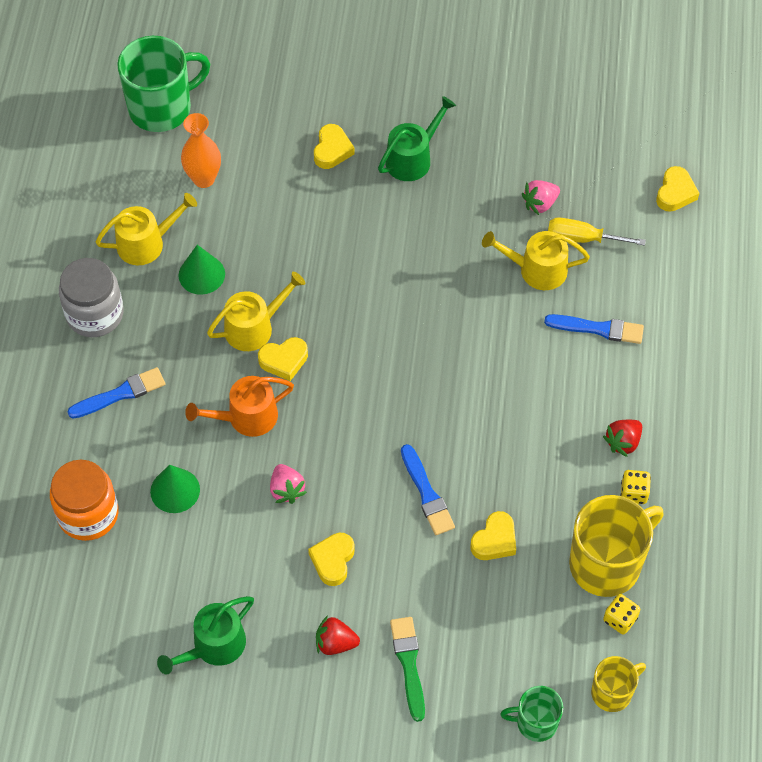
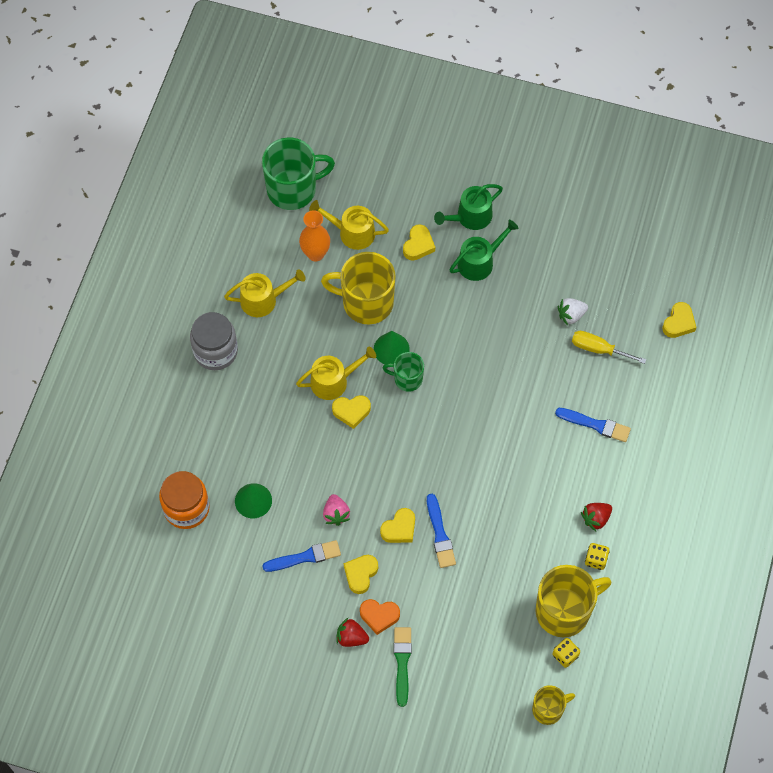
camera: 10 degrees right, 5 degrees up
blue brush [67,367,165,419] -> blue brush moved to [263,540,341,572]
green watering can [157,596,254,675] -> green watering can moved to [434,184,503,230]
green cone [179,245,225,295] -> green cone moved to [374,331,410,364]
orange watering can [185,376,294,437] -> none
yellow heart [470,511,516,560] -> yellow heart moved to [380,508,415,543]
yellow watering can [482,231,590,290] -> yellow watering can moved to [309,200,389,250]
green mug [500,686,563,742] -> green mug moved to [383,352,424,392]
pink strawberry [522,180,560,215] -> white strawberry [558,298,588,325]
none -> yellow mug [321,252,396,324]
none -> orange heart [360,599,400,635]

